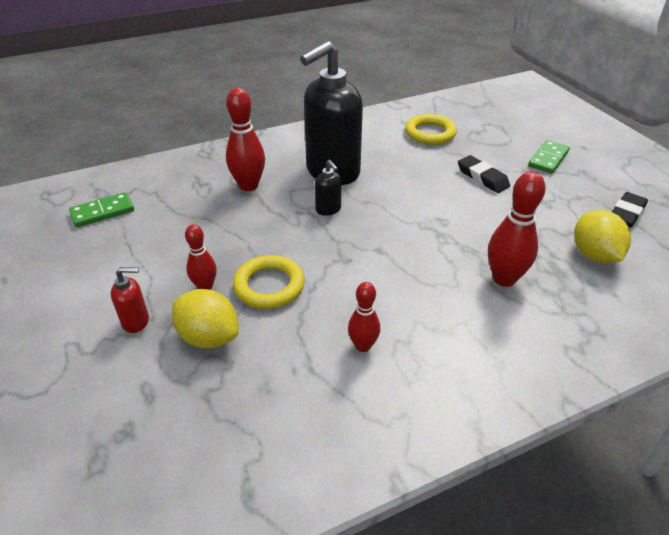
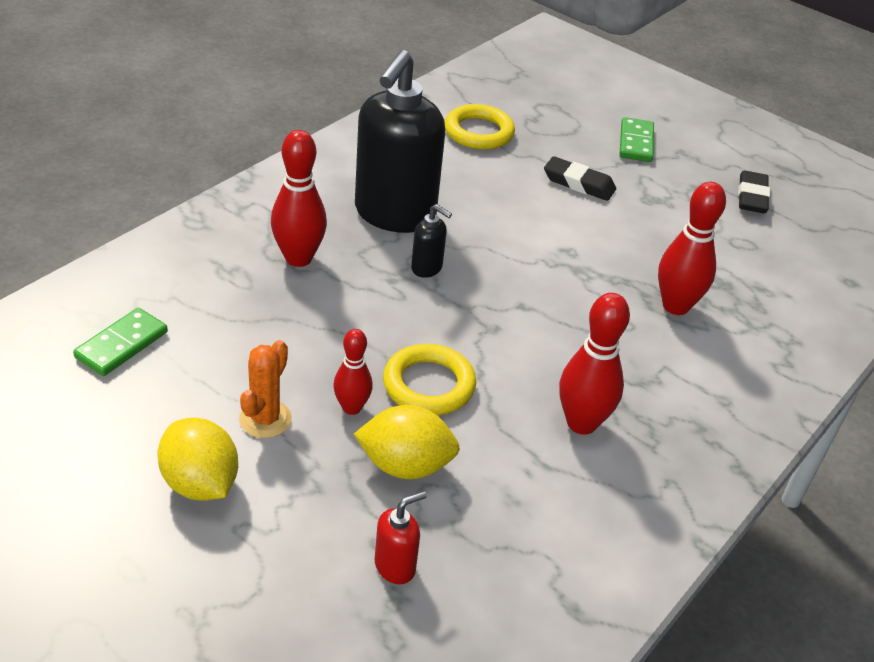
camera: 30 degrees left, 0 degrees up
red soap dispenser [111,267,149,333] -> red soap dispenser moved to [375,491,427,584]
red bowling pin [348,282,380,352] -> red bowling pin [559,293,630,435], size x1.62
yellow lemon [574,210,631,263] -> yellow lemon moved to [157,418,238,501]
none -> orange cactus [239,340,292,438]

